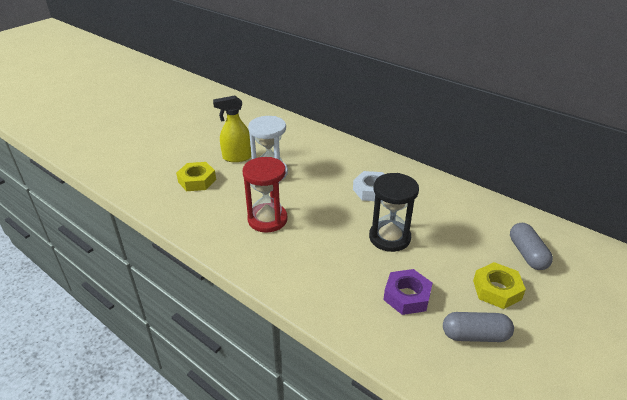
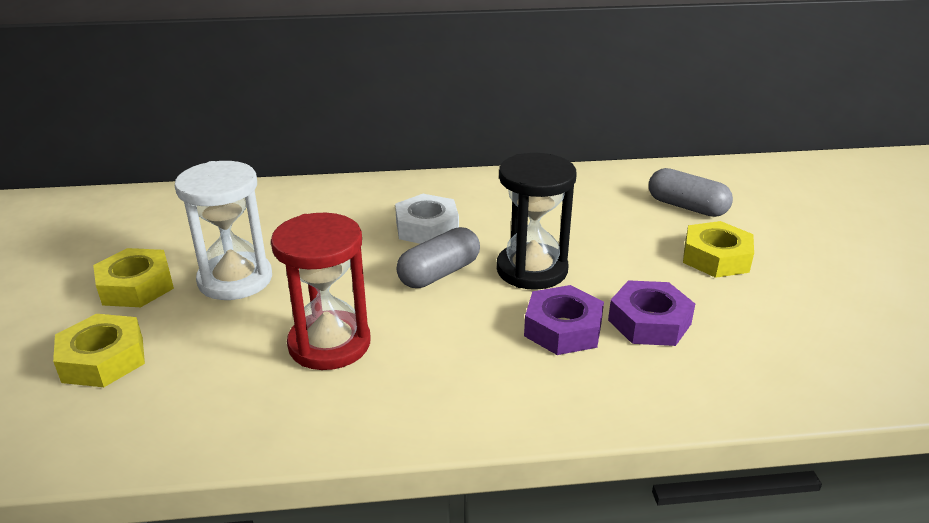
camera: 45 degrees left, 5 degrees down
yellow spray bottle [213,96,251,162] -> yellow nut [93,248,174,307]
grey capsule [443,312,514,342] -> grey capsule moved to [397,227,480,288]
none -> purple nut [524,285,604,355]

